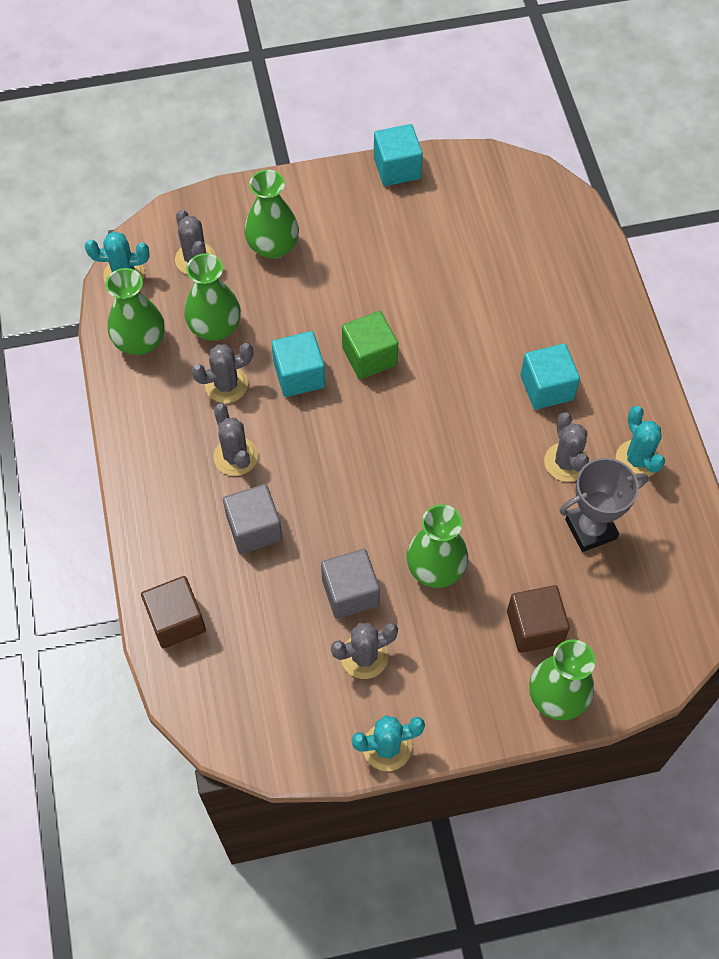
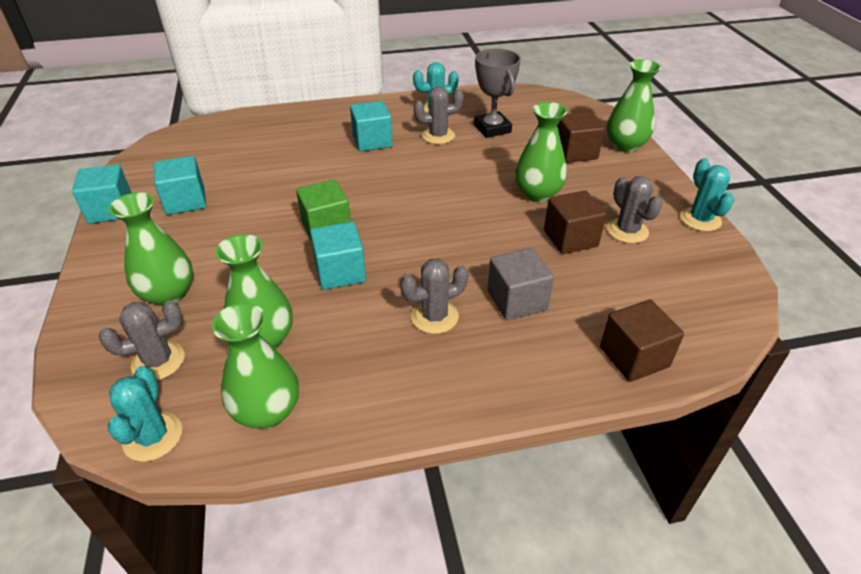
camera: 90 degrees left, 20 degrees down
grey cactus [191,343,253,403] -> none
grey cube [321,549,380,619] -> brown cube [544,190,606,254]
none -> turquoise cube [154,156,206,215]

